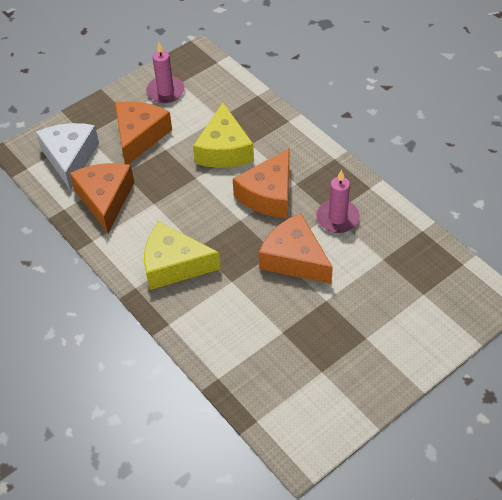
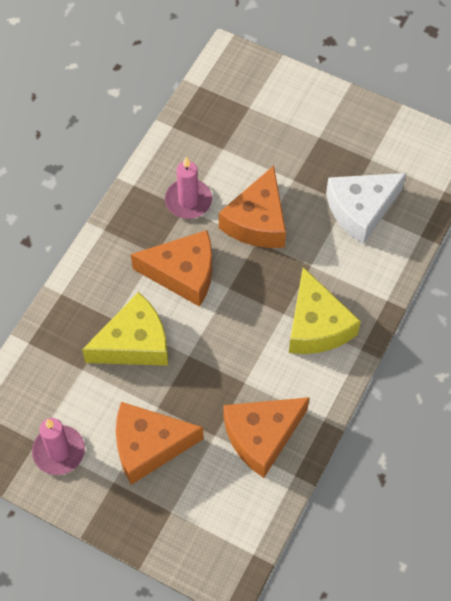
camera: 115 degrees left, 10 degrees up
white cheese [36,123,99,190] -> white cheese moved to [326,173,406,244]

